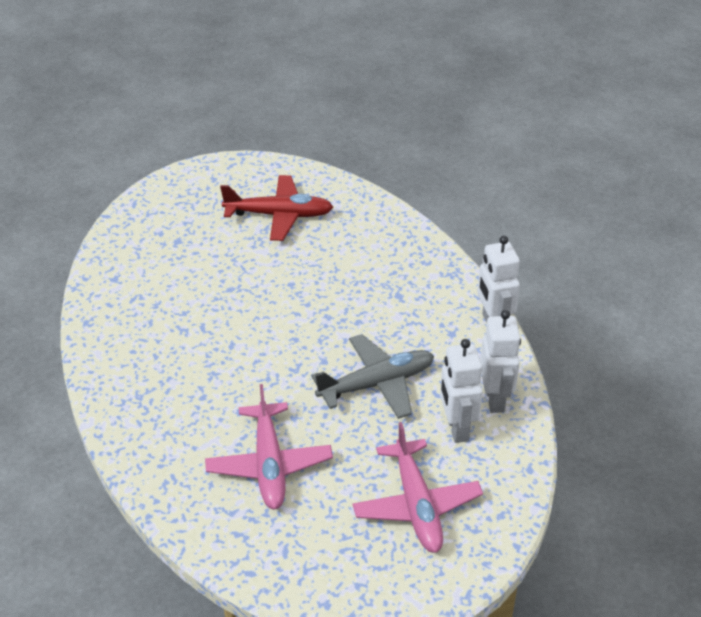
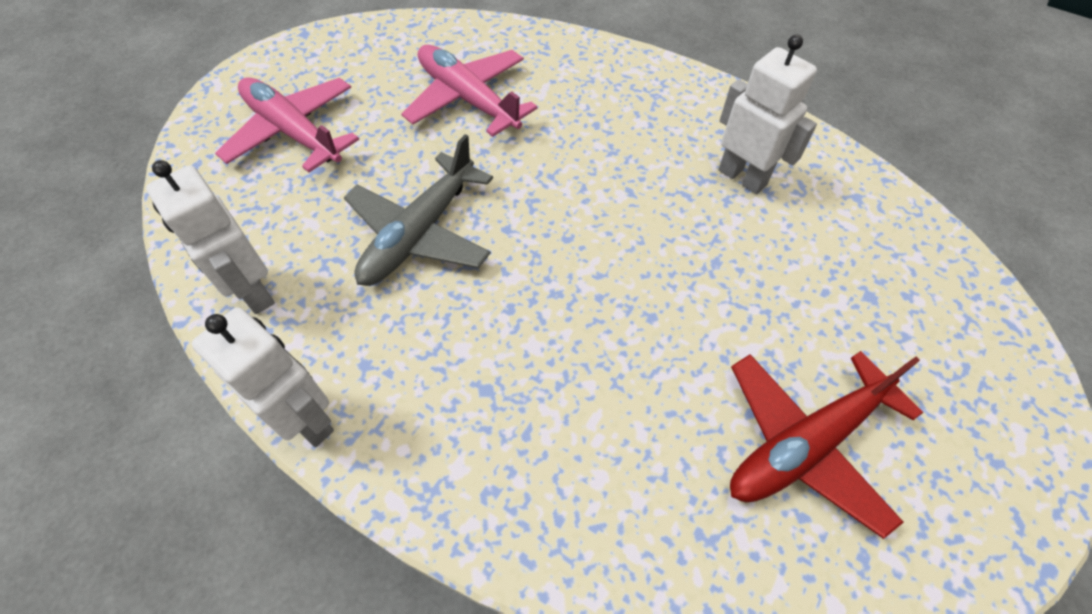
camera: 145 degrees right, 15 degrees up
white robot [440,339,483,443] -> white robot moved to [719,35,817,194]

